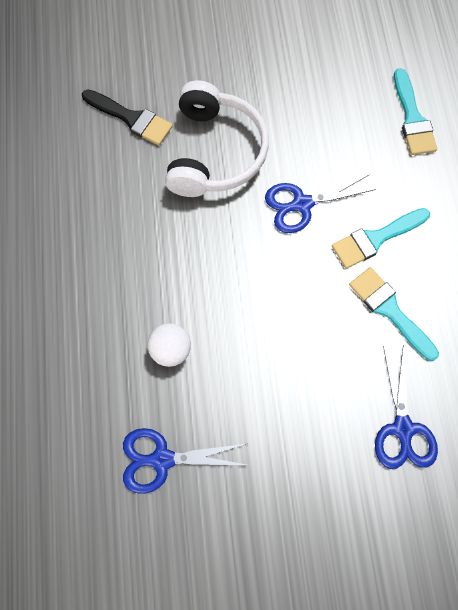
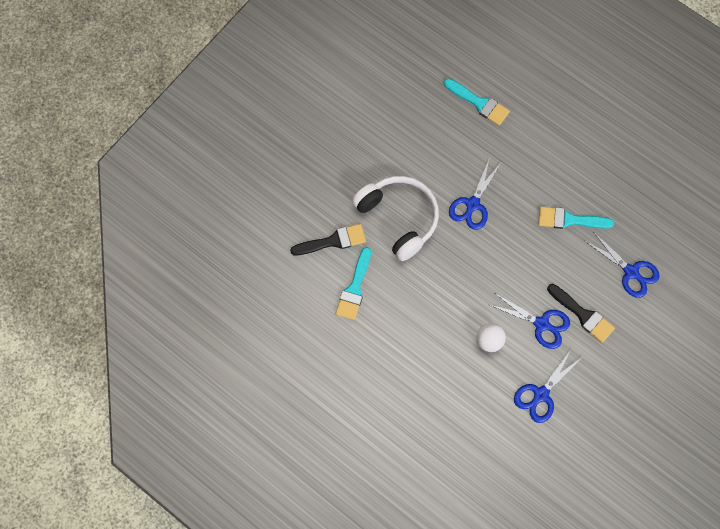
camera: 45 degrees left, 0 degrees up
turquoise brush [332,208,430,269] -> turquoise brush moved to [335,247,371,320]
none -> blue scissors [490,293,570,349]
none -> black brush [547,284,615,343]

